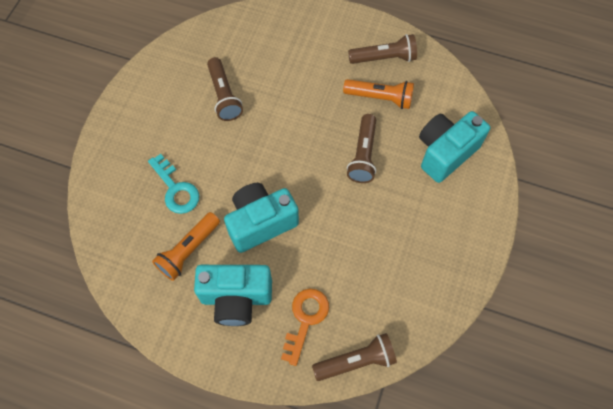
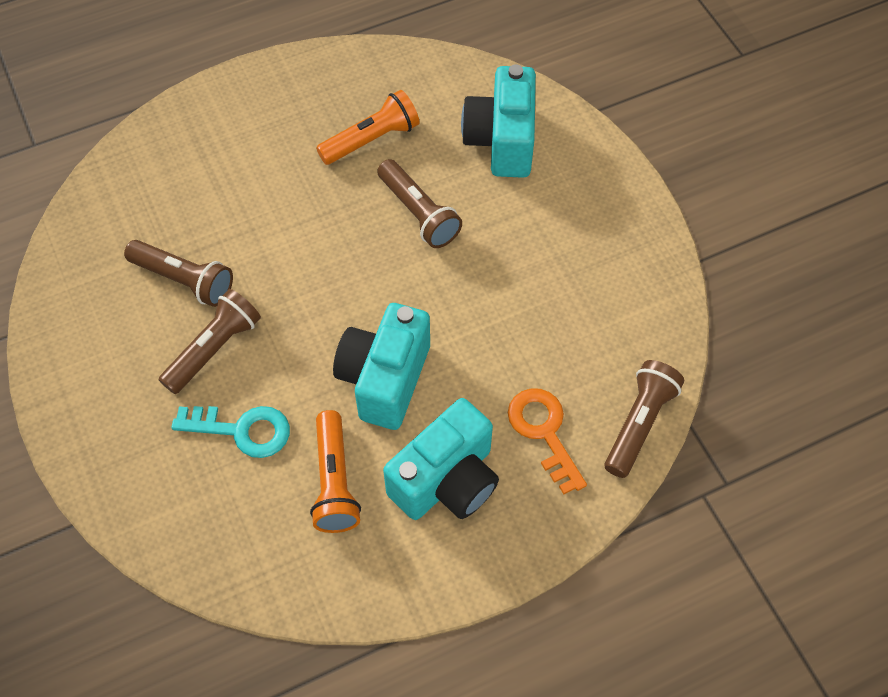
camera: 45 degrees left, 5 degrees down
brown flashlight [348,34,417,64] -> brown flashlight moved to [159,289,261,394]

